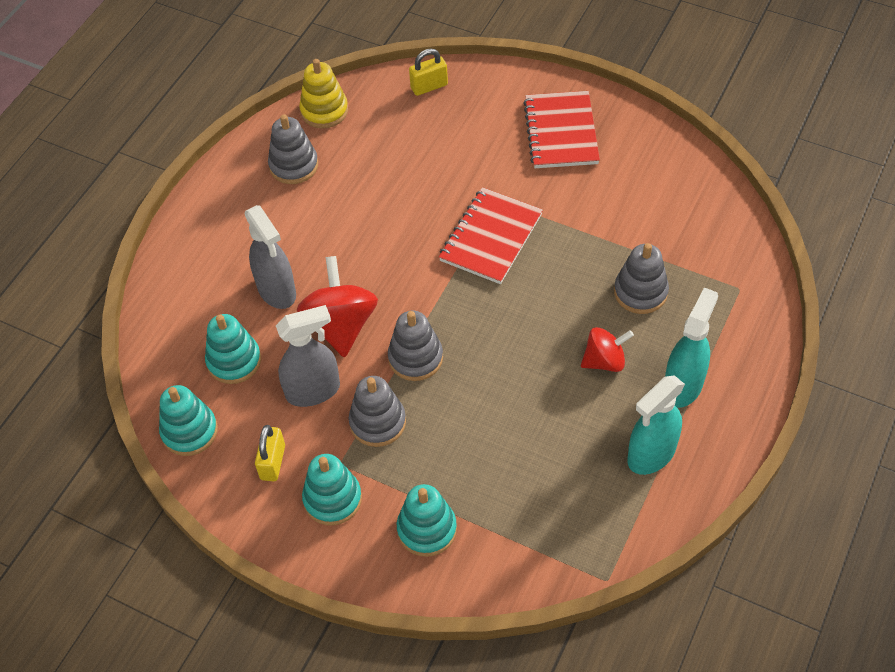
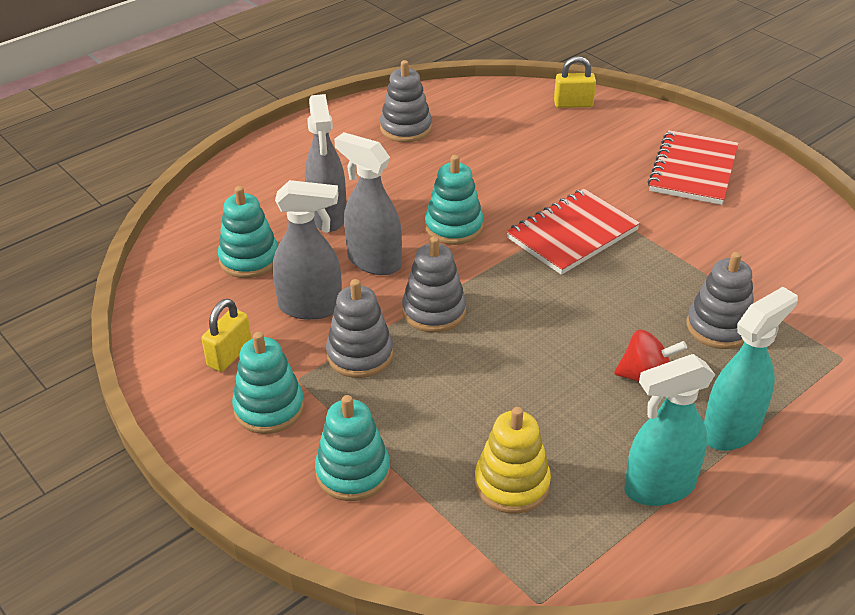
camera: 20 degrees right, 15 degrees down
turquoise stacking toy [159,385,218,456] -> turquoise stacking toy moved to [425,155,483,245]
red spinning top [297,256,378,358] -> grey spray bottle [334,132,402,275]
yellow stacking toy [299,59,348,128] -> yellow stacking toy moved to [475,407,551,514]

